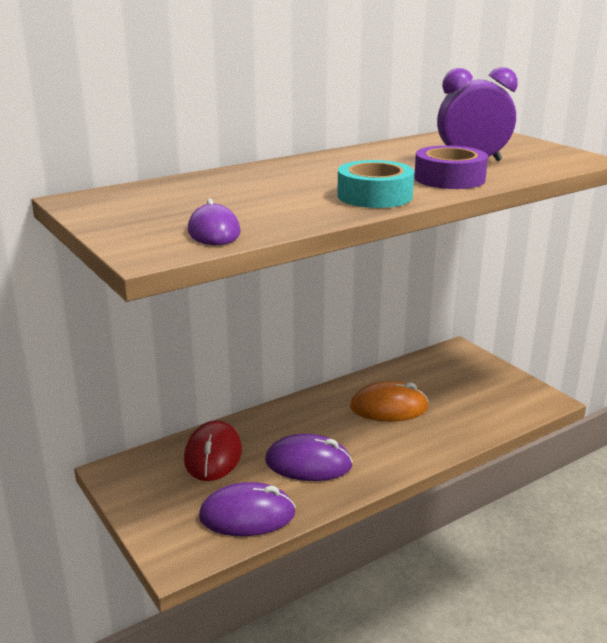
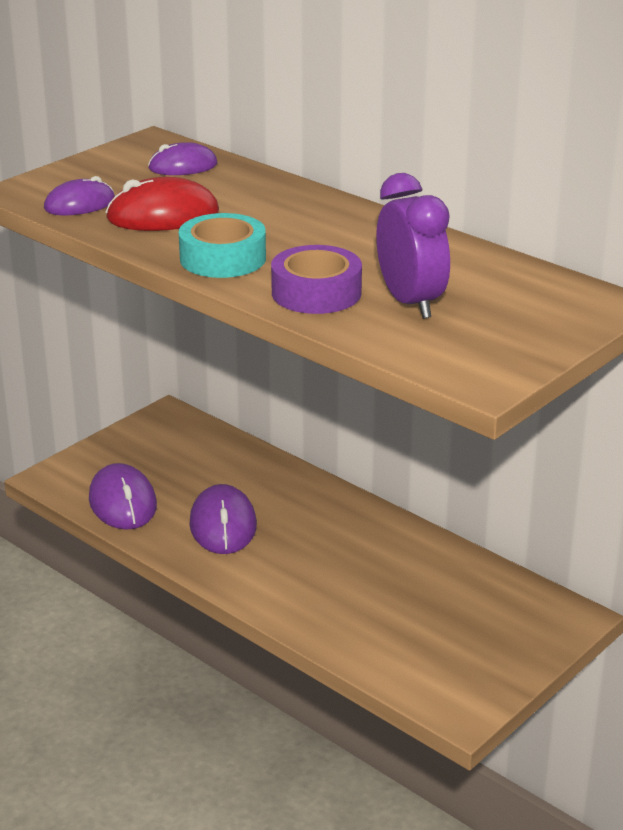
camera: 75 degrees right, 5 degrees up
red mouse [184,420,242,481] -> red mouse moved to [106,177,219,231]
orange mouse [350,381,429,422] -> none
none -> purple mouse [148,142,217,175]

